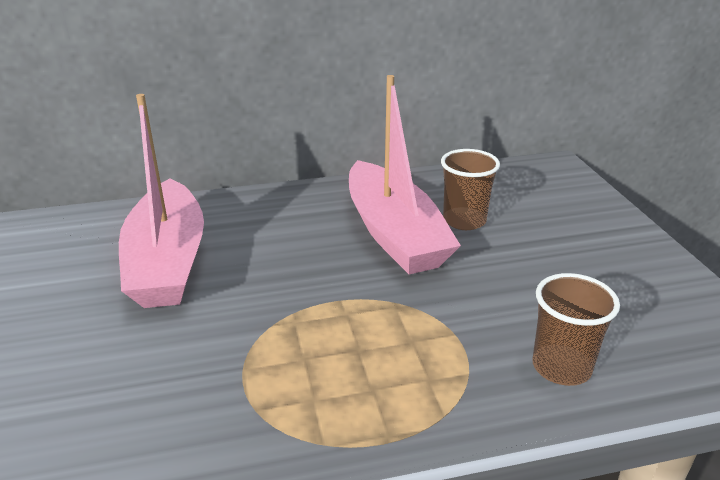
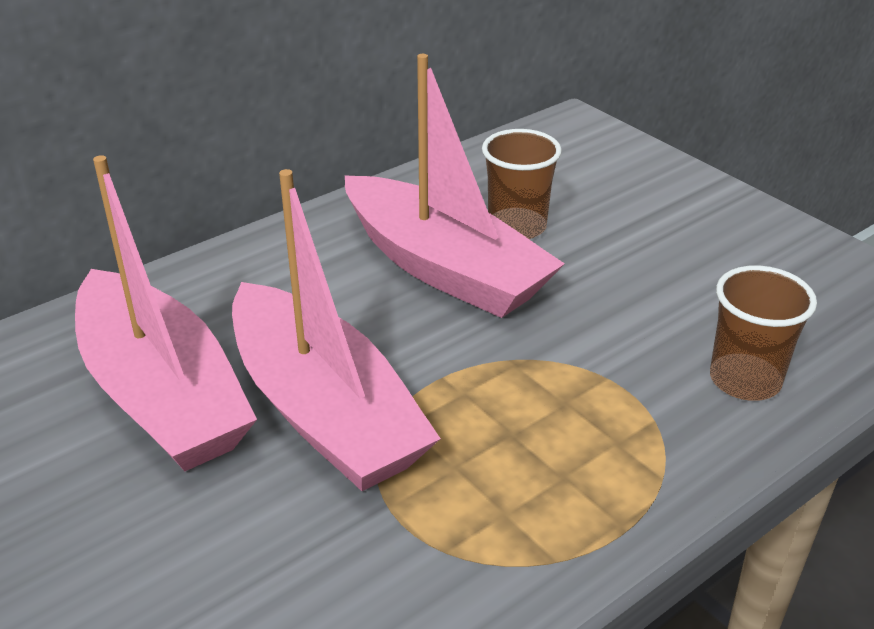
camera: 25 degrees left, 5 degrees up
none -> pink boat [232,169,441,491]

